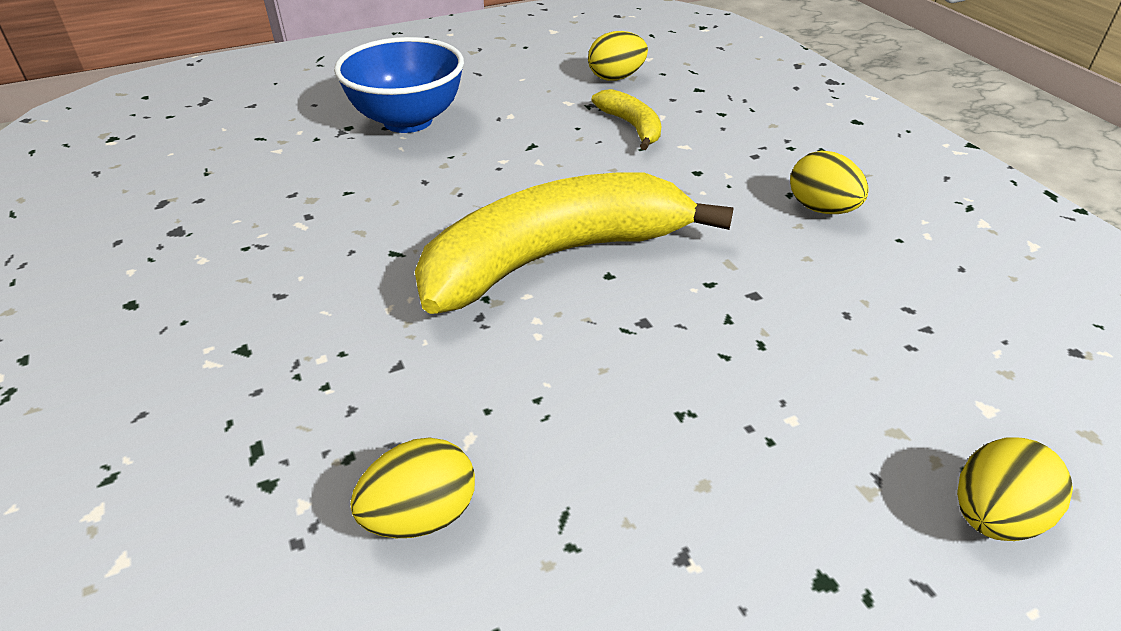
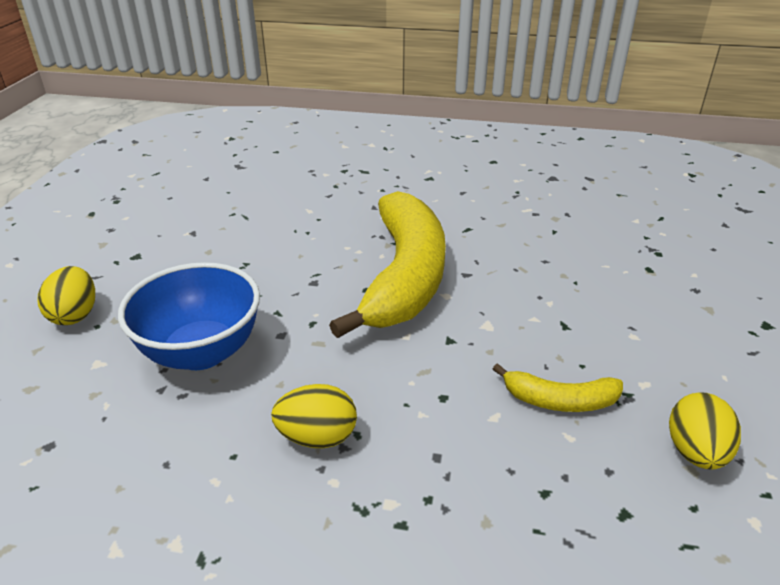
camera: 125 degrees right, 5 degrees down
blue bowl [334,37,464,133] -> blue bowl moved to [118,262,260,370]
yellow egg [350,438,475,538] -> none

